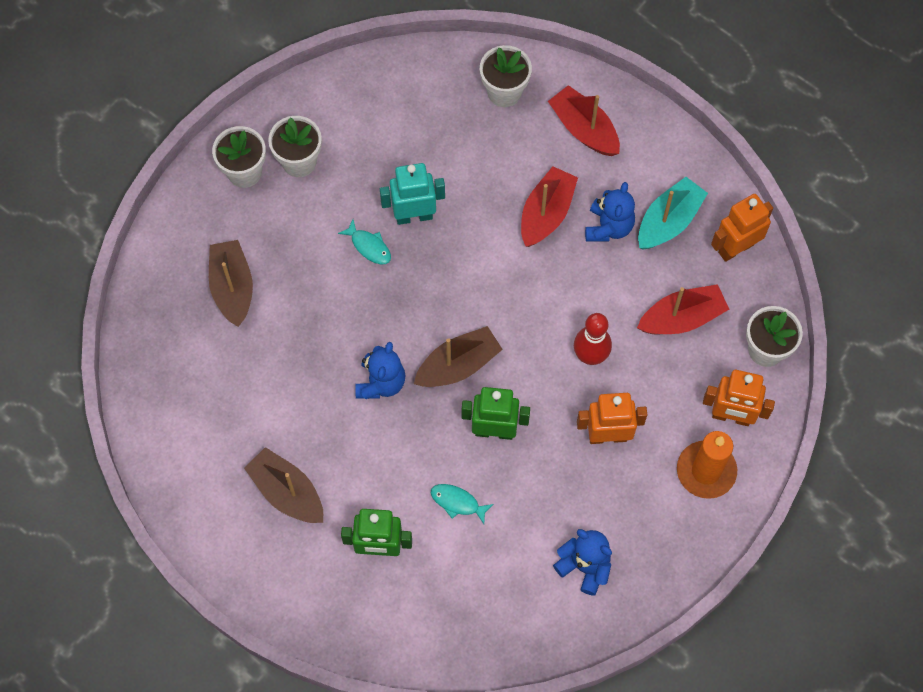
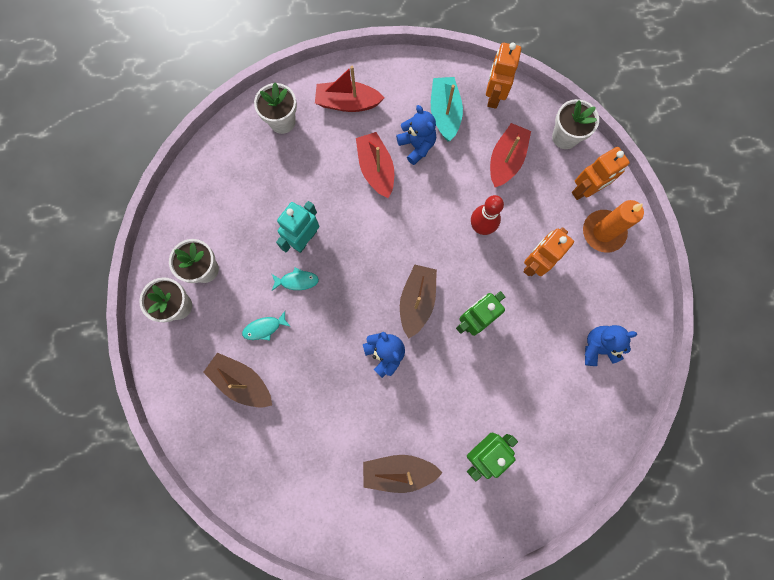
camera: 45 degrees left, 10 degrees up
turquoise fish [431,484,493,524] -> turquoise fish moved to [242,311,291,341]

